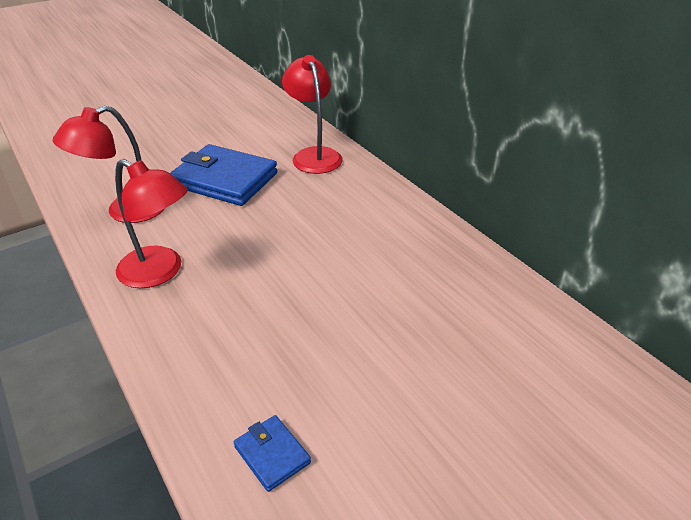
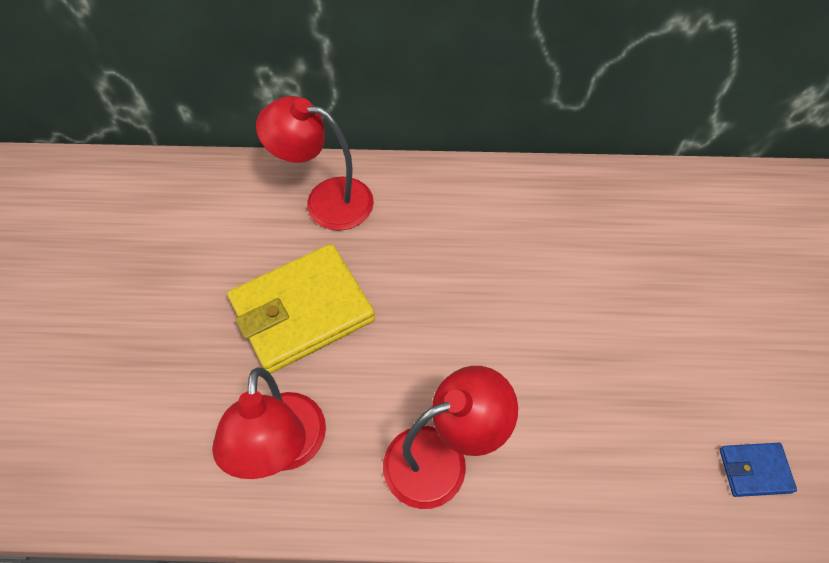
camera: 55 degrees left, 20 degrees up
blue wallet [170,144,277,206] -> yellow wallet [227,244,375,374]

